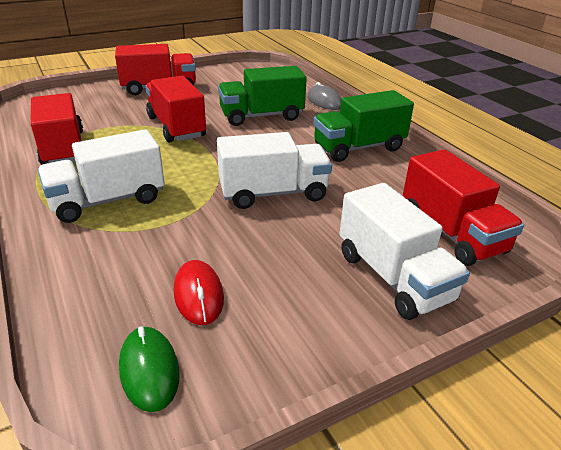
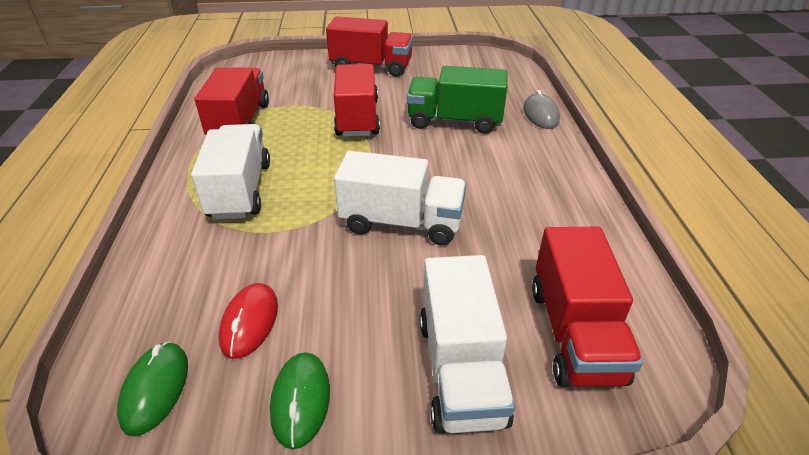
camera: 25 degrees right, 5 degrees up
white truck [38,129,165,223] -> white truck turned 90 degrees clockwise [191,124,270,220]
green truck [313,90,414,162] -> none
none -> green mouse [270,352,330,449]

